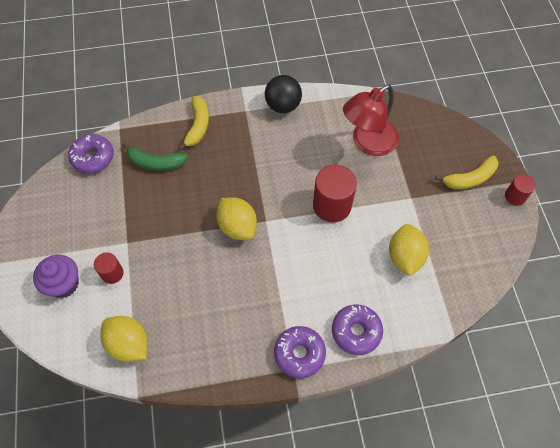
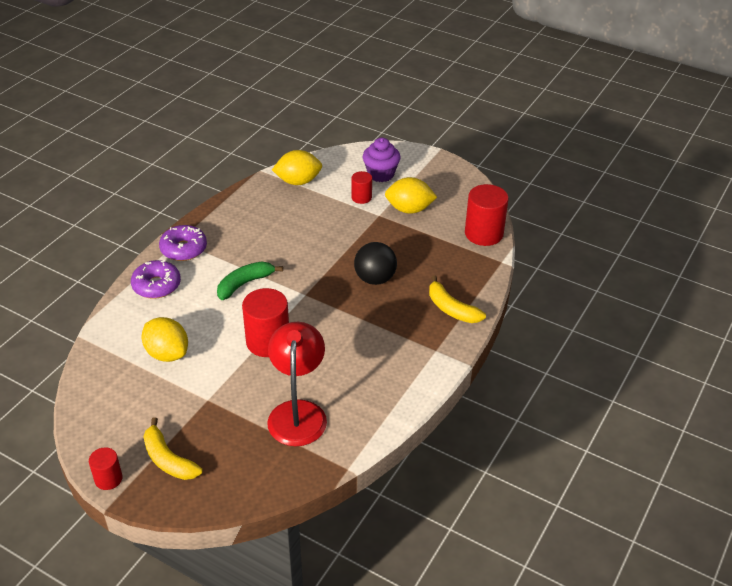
camera: 130 degrees right, 20 degrees down
purple donut [68,134,114,174] -> red cylinder [465,184,509,246]
green banana [122,143,188,171] -> green banana moved to [217,261,283,300]
yellow lemon [216,197,257,240] -> yellow lemon moved to [385,177,437,214]
black ball [265,75,302,113] -> black ball moved to [354,242,397,285]
yellow banana [435,155,499,189] -> yellow banana turned 60 degrees counterclockwise [143,417,203,480]

